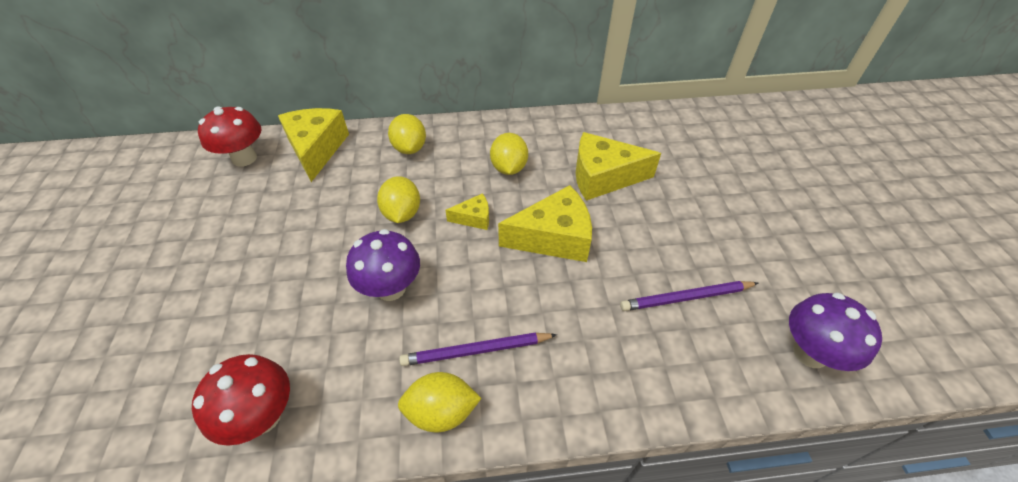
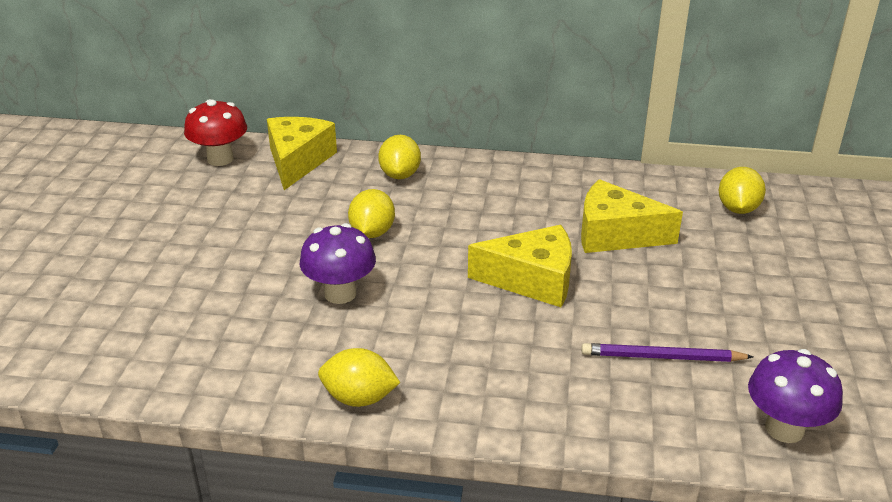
camera: 15 degrees right, 15 degrees down
red mushroom [192,354,290,446] -> none
purple pencil [399,332,557,366] -> none
yellow cheese [445,193,489,230] -> none
yellow lemon [490,133,528,175] -> yellow lemon moved to [719,167,766,214]

